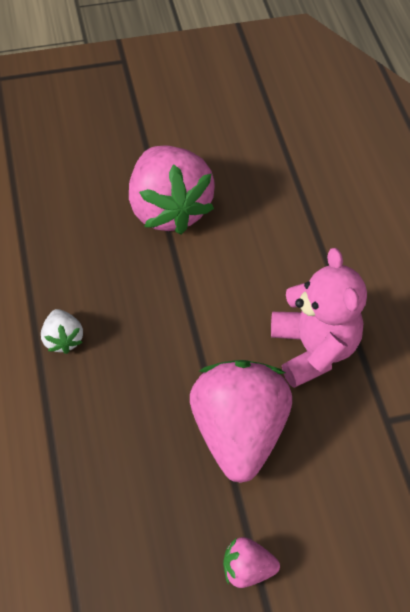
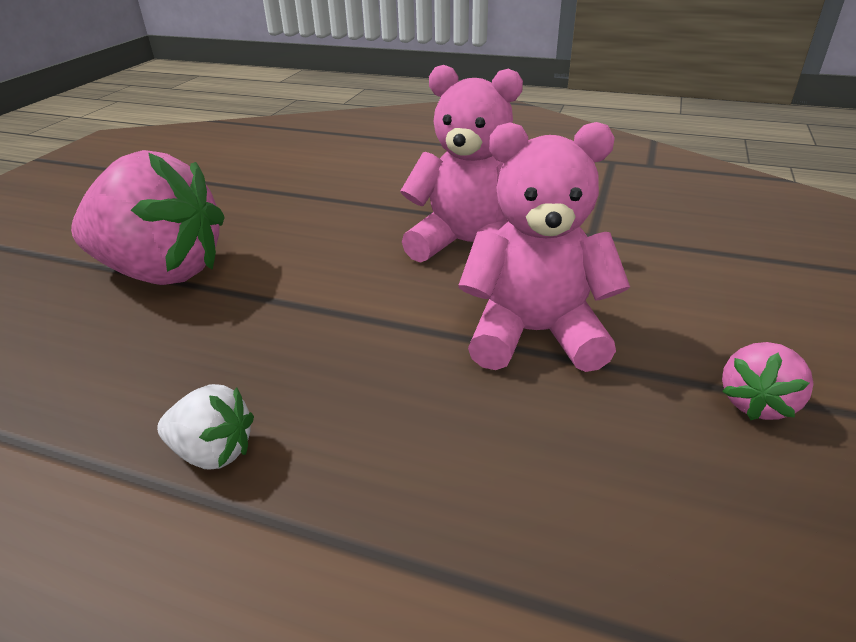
camera: 55 degrees left, 20 degrees down
pink strawberry [190,360,292,483] -> pink teddy bear [458,122,630,372]

